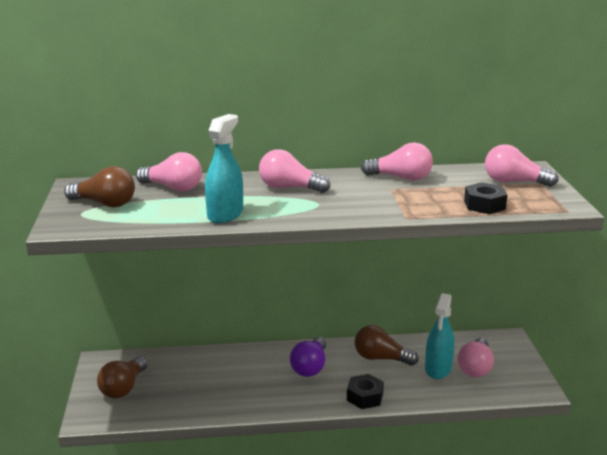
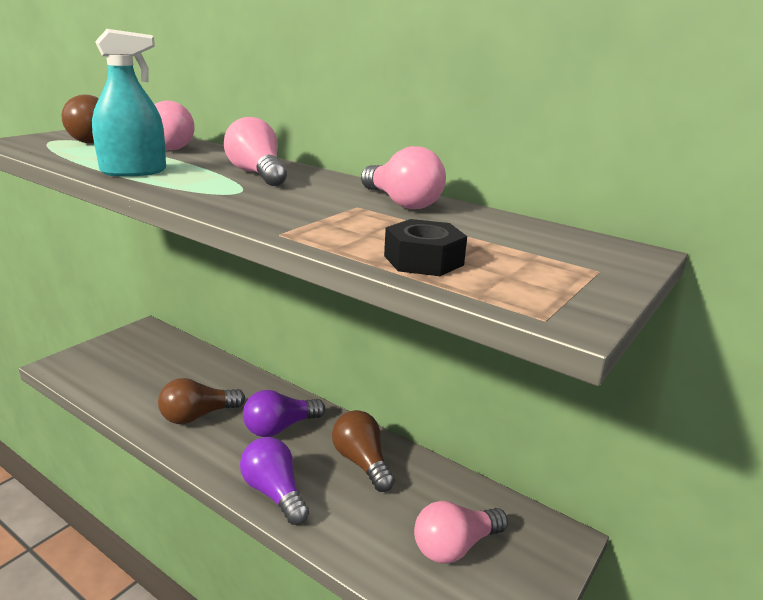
camera: 40 degrees right, 0 degrees up
brown light bulb [97,356,147,398] -> brown light bulb moved to [158,378,245,424]
black nut [347,374,384,409] -> purple light bulb [240,437,309,525]
turquoise spray bottle [425,293,455,379] -> none
pink light bulb [485,144,558,187] -> none

